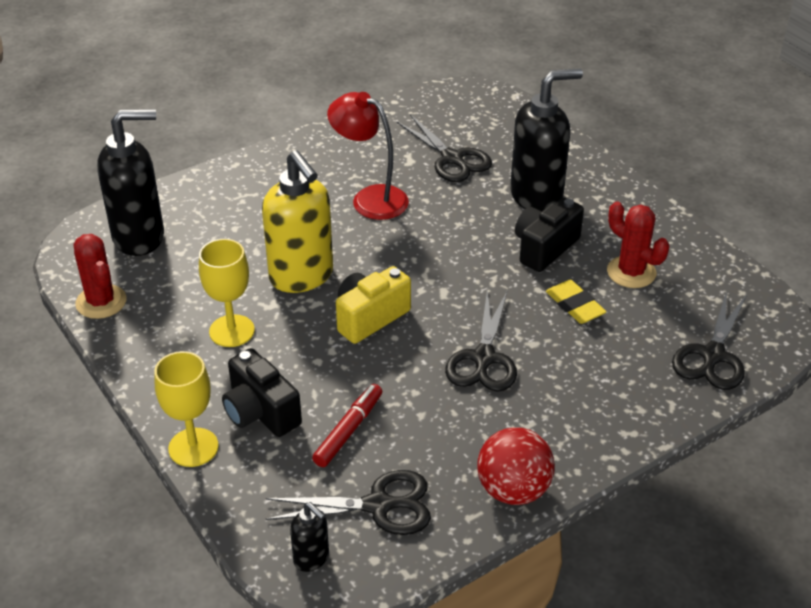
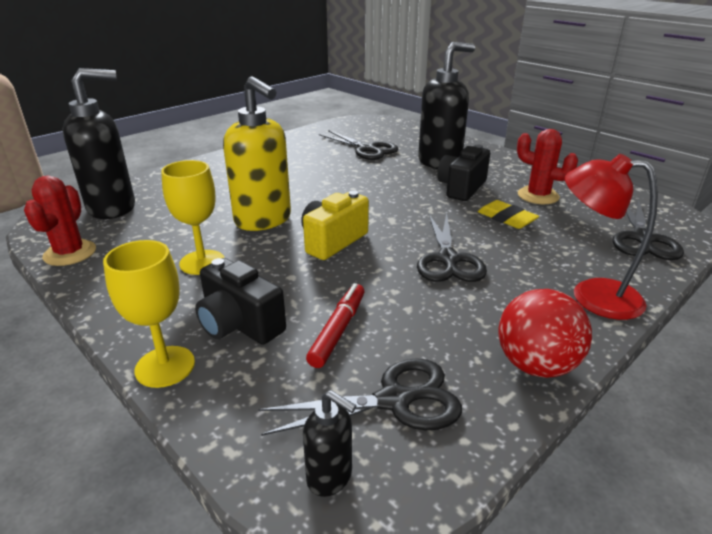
camera: 10 degrees left, 10 degrees down
red cactus [74,234,126,319] -> red cactus turned 45 degrees clockwise [24,176,96,266]
red lamp [327,92,409,220] -> red lamp moved to [565,154,658,320]

